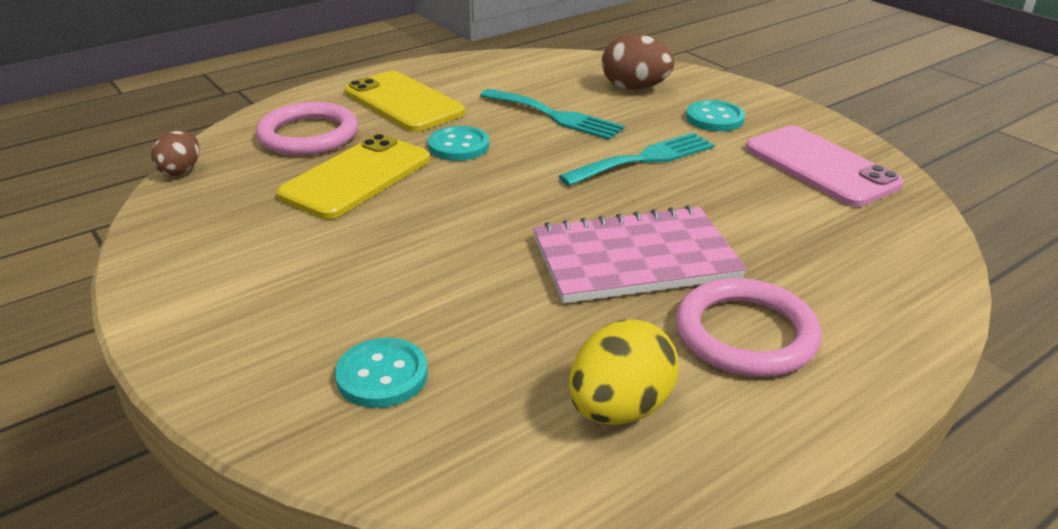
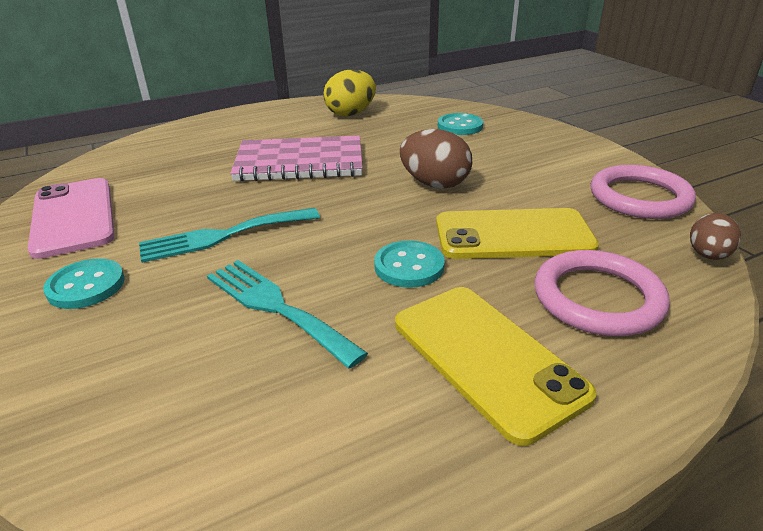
camera: 170 degrees left, 0 degrees up
yellow phone [276,134,430,219] -> yellow phone turned 45 degrees clockwise [436,208,599,259]
brown egg [602,34,674,90] -> brown egg moved to [400,129,472,188]
pink ring [676,278,822,377] -> pink ring moved to [590,165,696,219]

